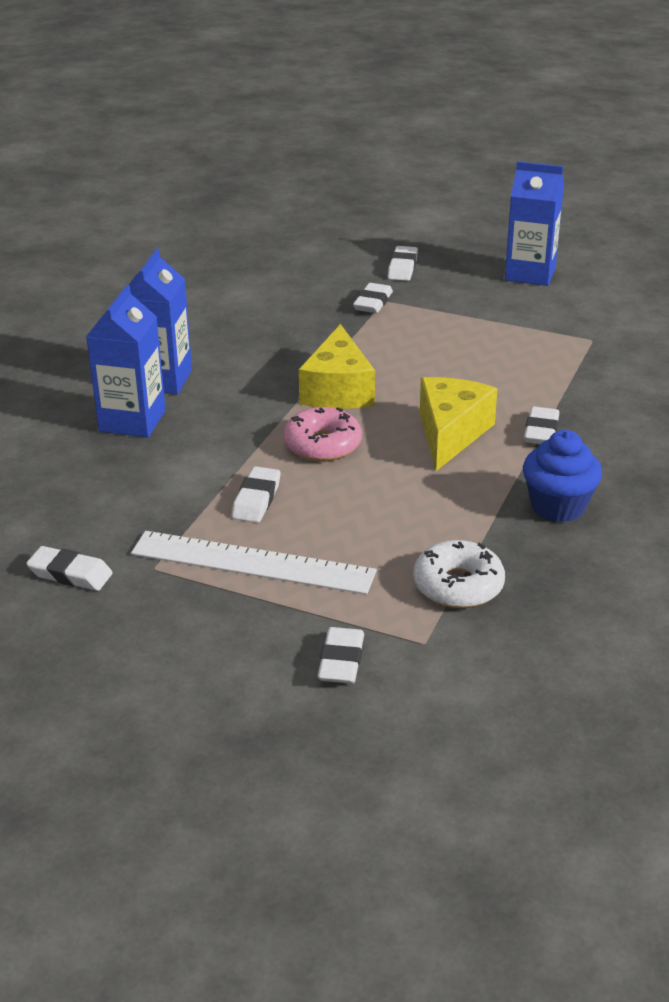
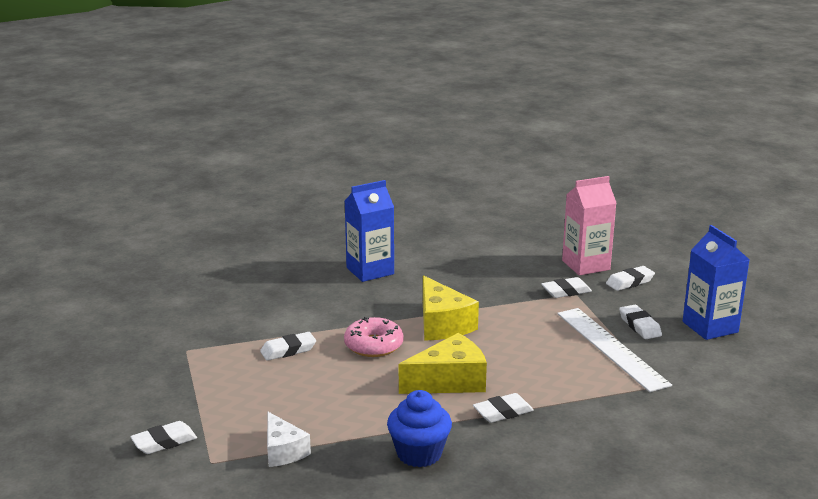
camera: 50 degrees right, 10 degrees down
white eraser [26,546,113,591] -> white eraser moved to [619,305,662,339]
blue carton [86,285,166,438] -> none
white ruler [131,531,377,595] -> white ruler moved to [557,308,672,392]
yellow cheese [299,324,375,409] -> yellow cheese turned 75 degrees counterclockwise [423,275,479,341]
white donut [413,540,505,608] -> white cheese [267,412,311,467]
none -> pink carton [562,176,616,275]

